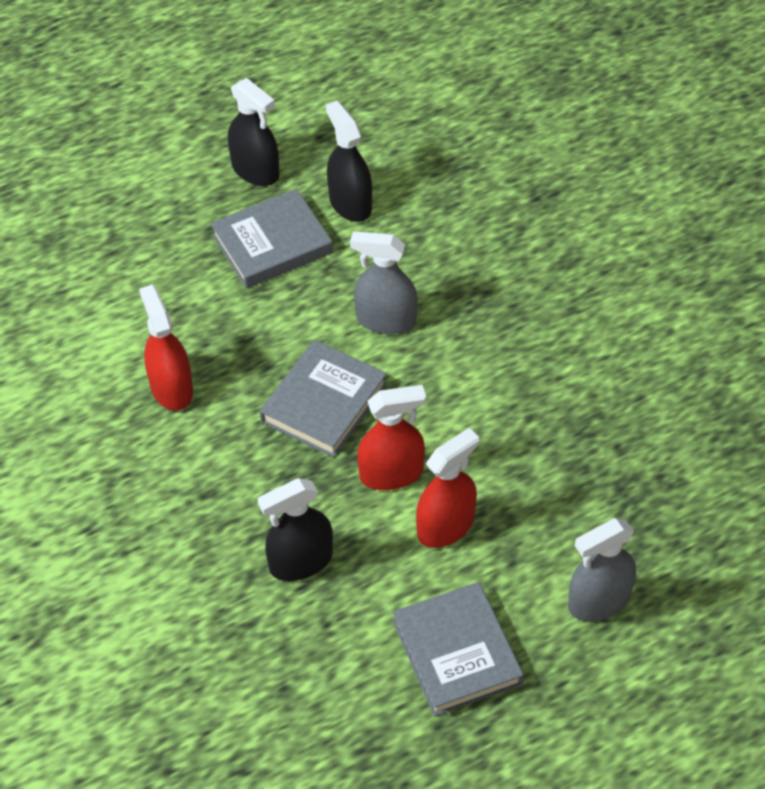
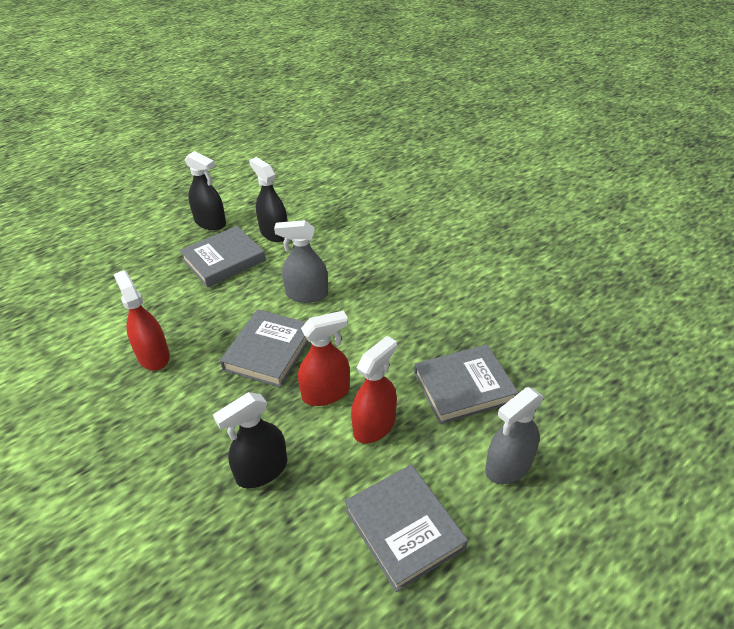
camera: 10 degrees left, 10 degrees down
none -> grey book [414,345,519,424]

